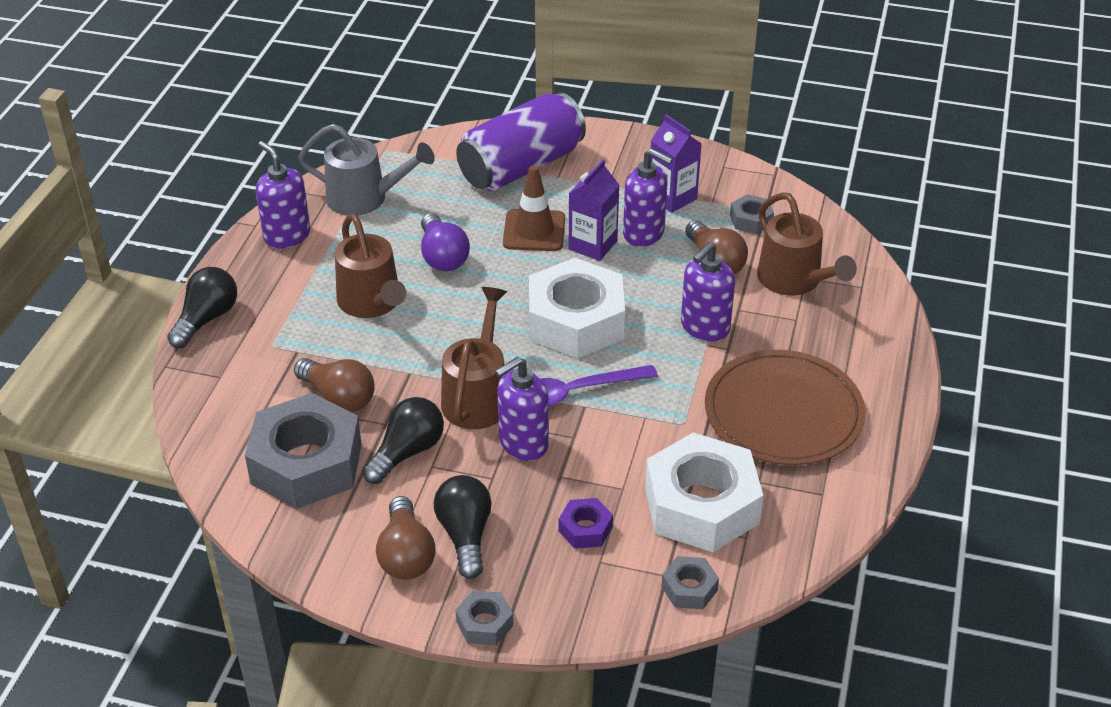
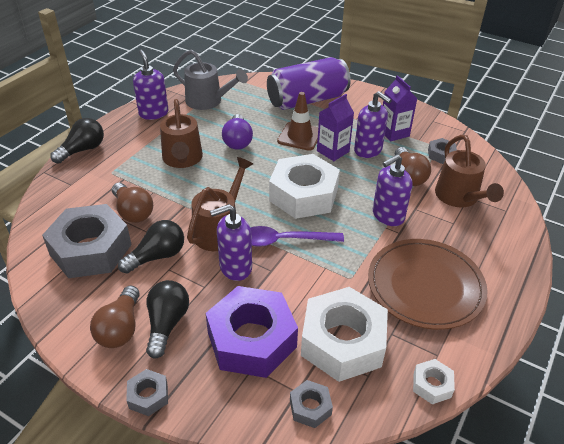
camera: 15 degrees right, 0 degrees up
purple nut [559,498,613,549] -> purple nut [206,286,298,378], size x2.26
none -> white nut [413,359,455,404]

